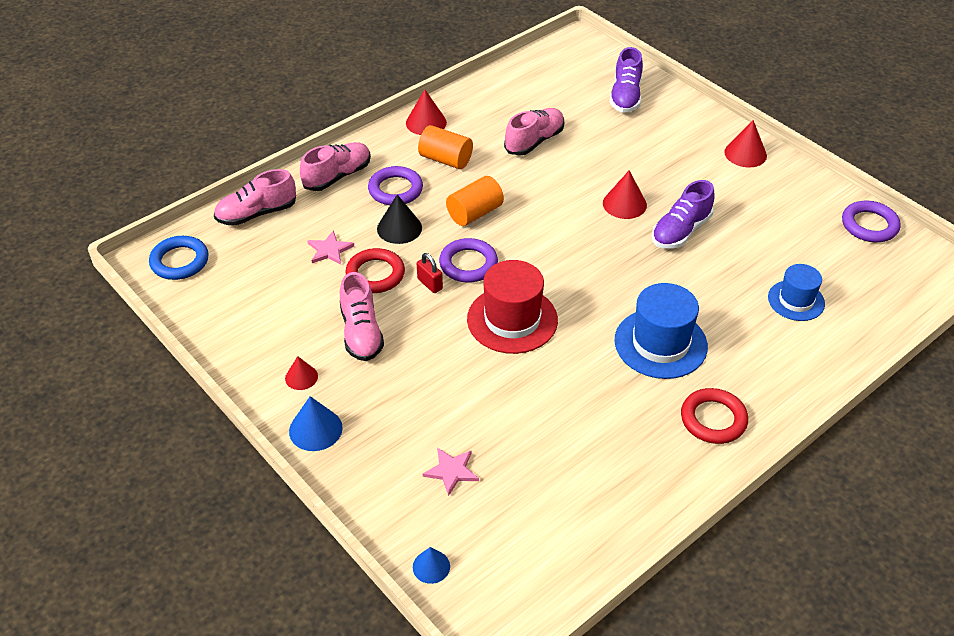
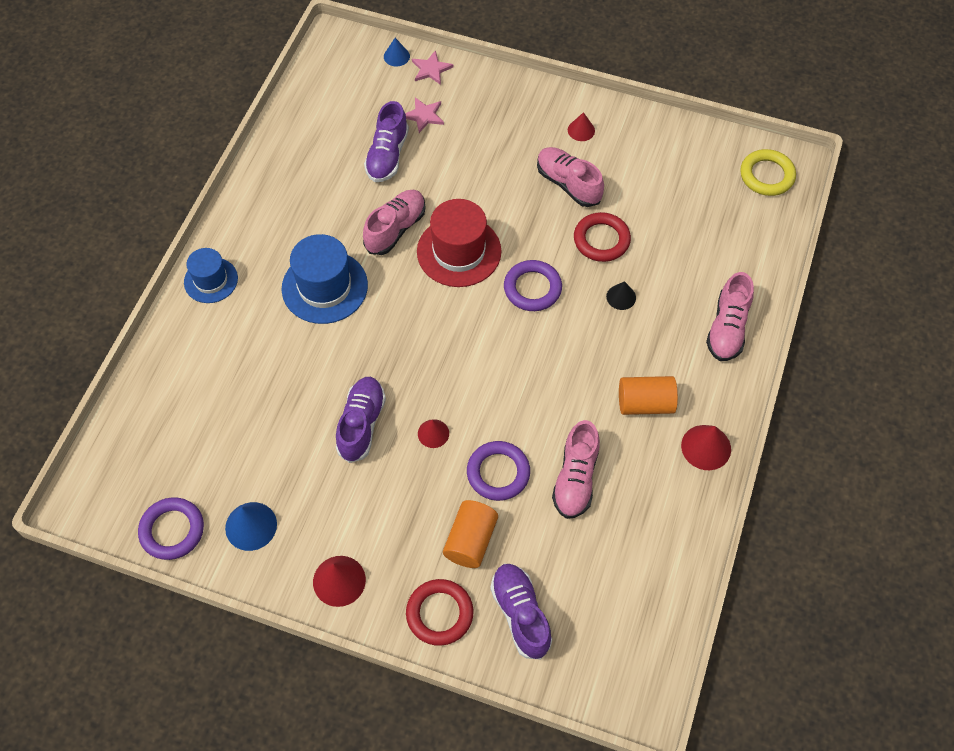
camera: 150 degrees right, 15 degrees up
blue ring [149,236,209,280] -> yellow ring [740,149,796,196]
pink shoe [214,169,296,226] -> pink shoe moved to [363,190,426,255]
blue cone [289,396,343,451] -> blue cone moved to [225,502,277,551]
pink star [308,230,354,265] -> pink star moved to [412,50,454,85]
purple ring [368,166,423,205] -> purple ring moved to [467,441,530,501]
black cone [377,194,422,244] -> black cone [606,281,636,310], size x0.64
red padlock [417,253,443,293] -> none
orange cylinder [446,176,504,226] -> orange cylinder moved to [443,500,498,568]
red cone [603,170,647,219] -> red cone [418,419,449,448], size x0.64
red ring [681,388,748,444] -> red ring moved to [406,579,473,646]
blue hat [768,264,825,321] -> blue hat moved to [184,248,238,303]
none -> purple shoe [364,101,409,182]

